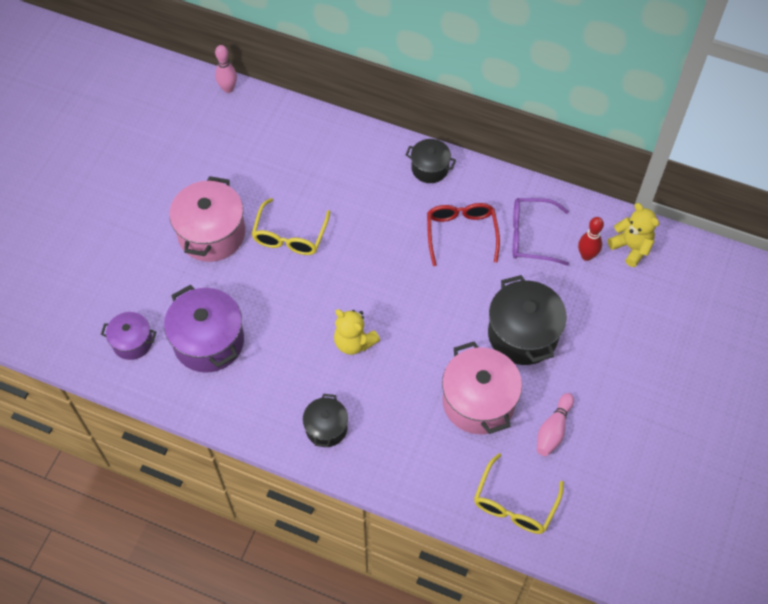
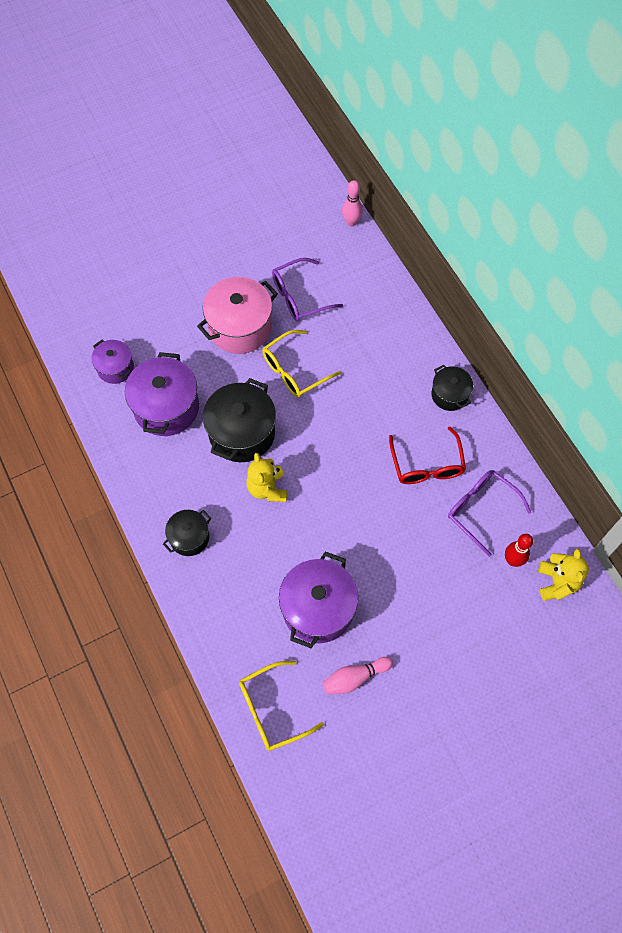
camera: 40 degrees right, 5 degrees up
red glasses [427,203,500,266] -> red glasses turned 135 degrees clockwise [389,427,466,484]
pink pot [442,341,522,434] -> purple pot [279,551,358,648]
black pot [488,275,567,365] -> black pot moved to [203,378,276,462]
none -> purple glasses [272,258,343,321]

